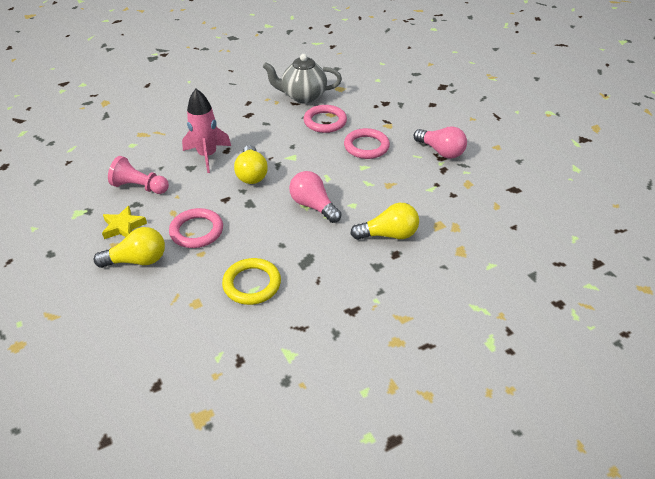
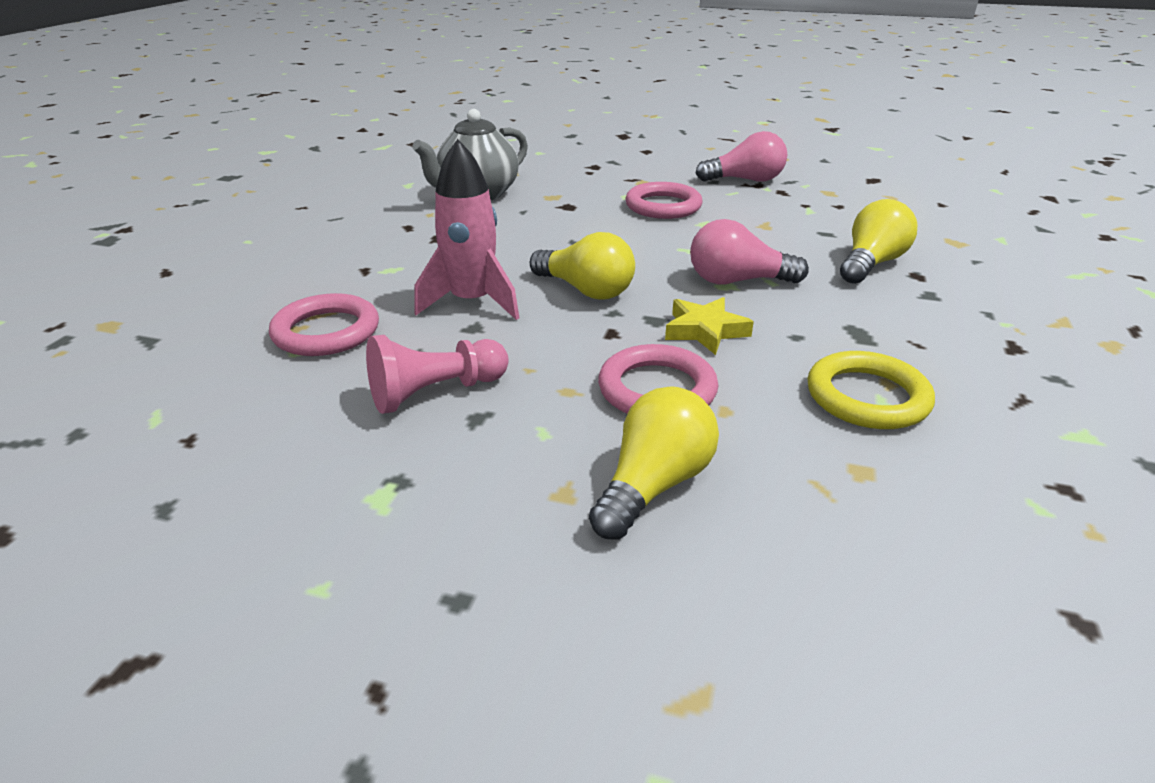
camera: 45 degrees left, 10 degrees down
yellow star [102,206,147,239] -> yellow star moved to [665,297,754,355]
pink ring [304,105,347,133] -> pink ring moved to [269,293,379,356]

